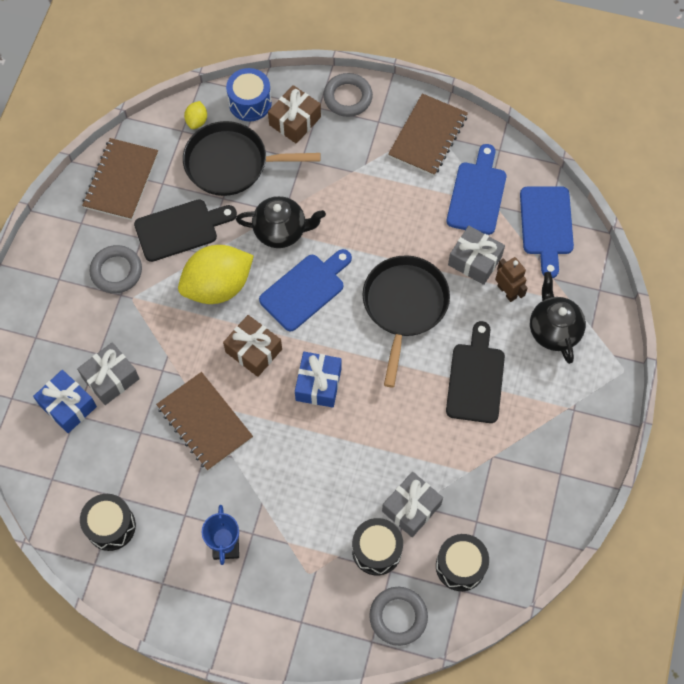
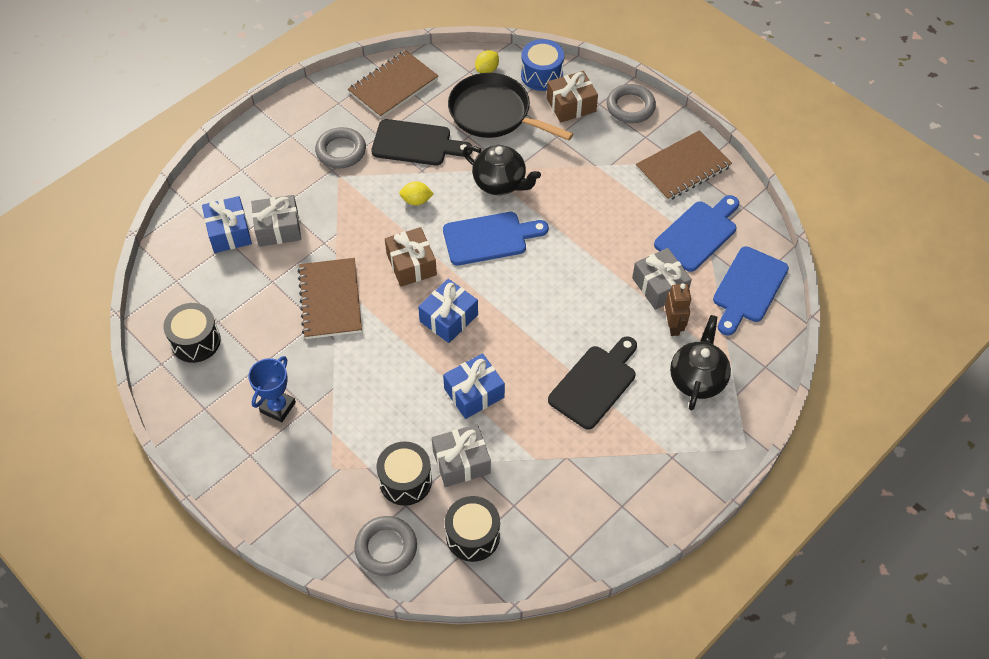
camera: 30 degrees right, 10 degrees down
yellow lemon [178,245,254,304] -> yellow lemon [399,181,434,205], size x0.42
black pan [363,255,450,387] -> none
none -> blue gift [443,353,505,419]

